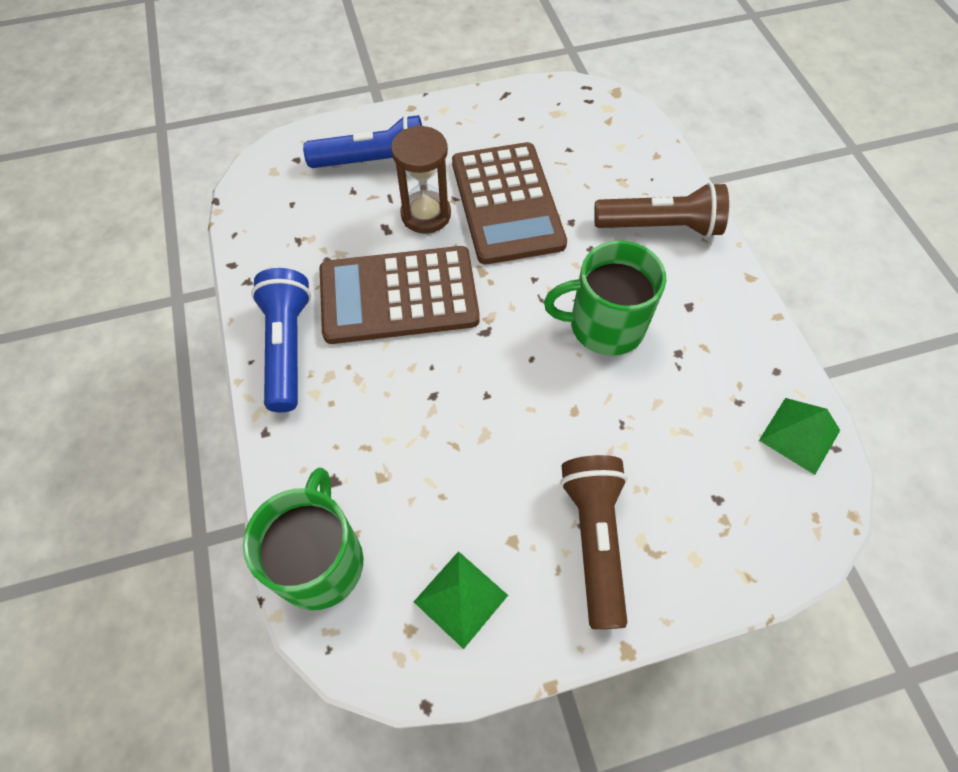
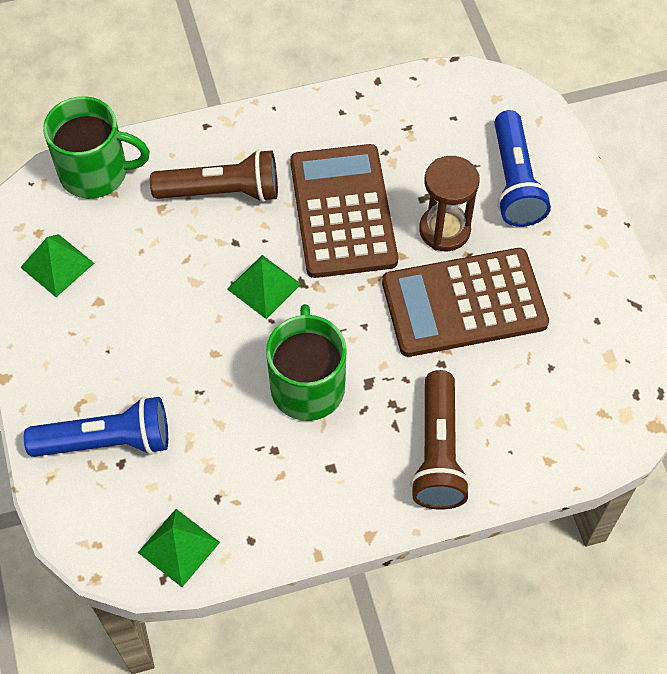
camera: 90 degrees right, 0 degrees up
blue flashlight [251,268,311,412] -> blue flashlight moved to [24,396,168,457]
brown flashlight [560,455,628,629] -> brown flashlight moved to [150,150,278,202]
none -> green pyramid [227,255,301,319]

